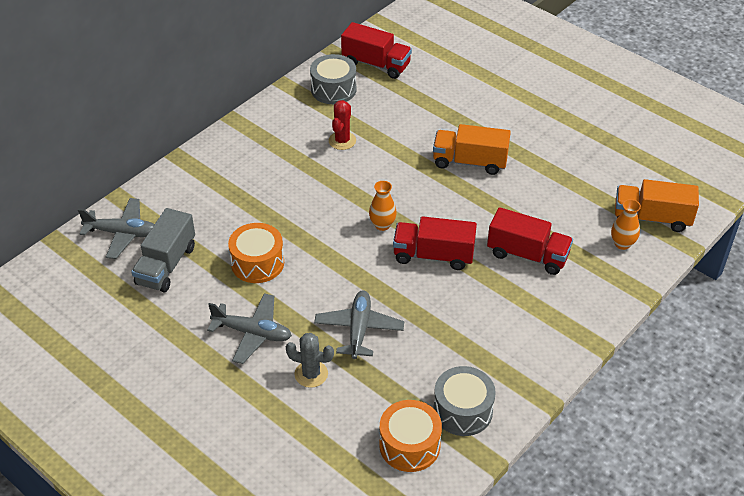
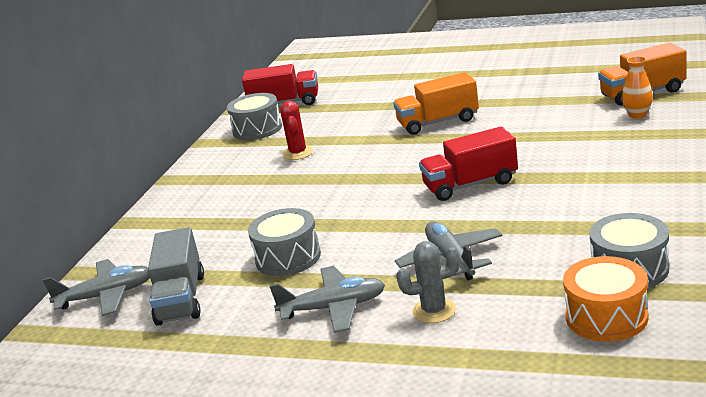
camera: 20 degrees left, 20 degrees down
orange drum [228,223,284,283] -> grey drum [248,208,321,276]
orange vase [369,181,397,231] -> none
red truck [487,207,573,275] -> none

